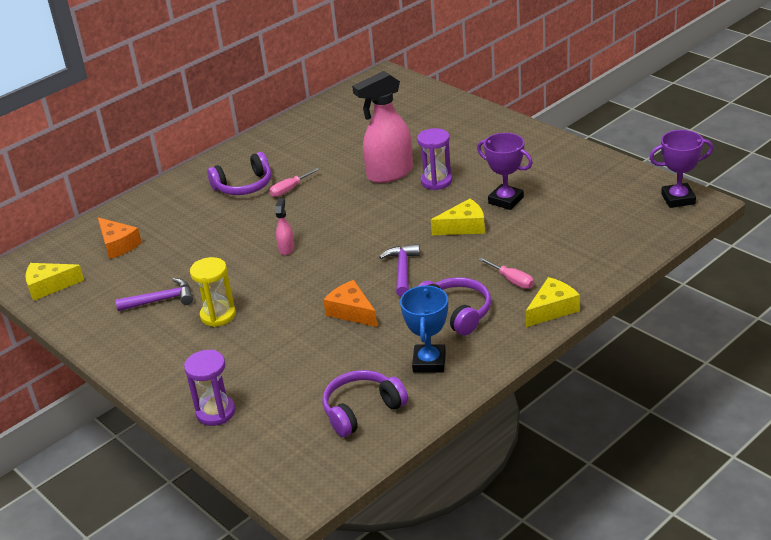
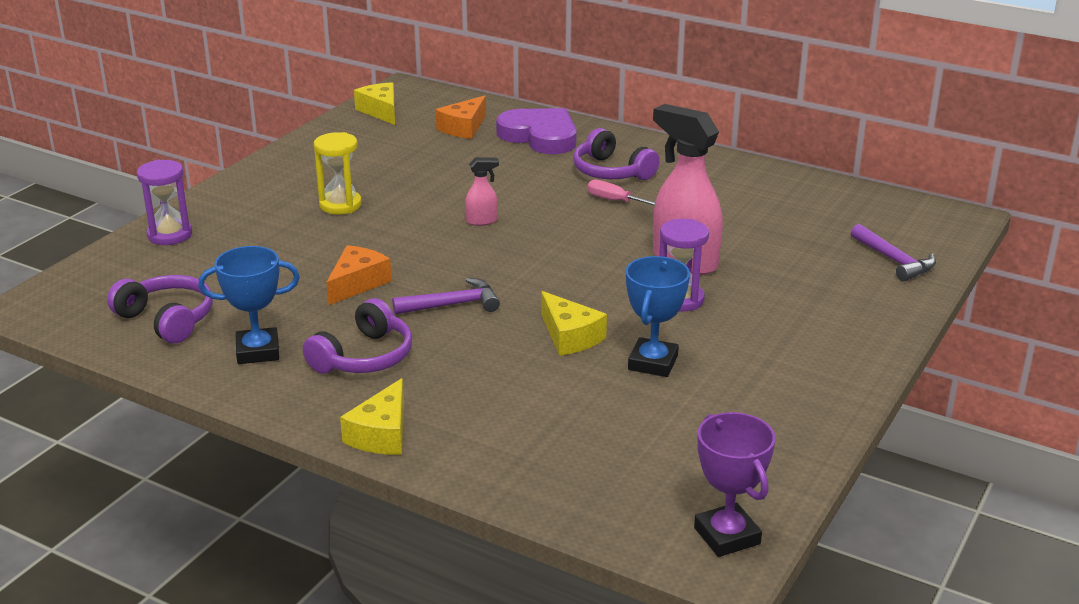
camera: 70 degrees right, 5 degrees down
purple hammer [115,278,193,311] -> purple hammer moved to [851,224,936,281]
purple trophy [477,133,533,210] -> blue trophy [626,256,690,377]
pink screwdriver [478,257,534,289] -> none
yellow cheese [526,277,580,327] -> yellow cheese turned 75 degrees clockwise [340,378,404,455]
none -> purple heart [496,108,577,154]

